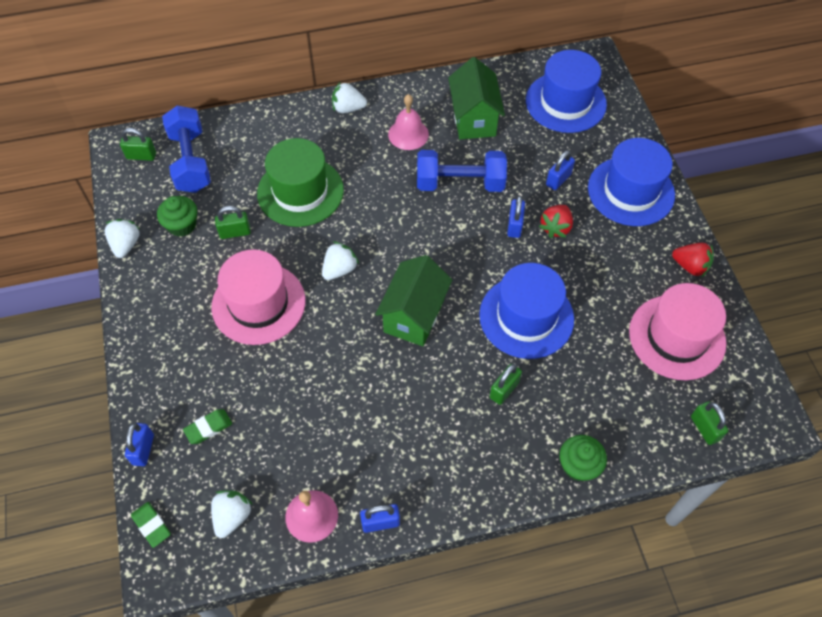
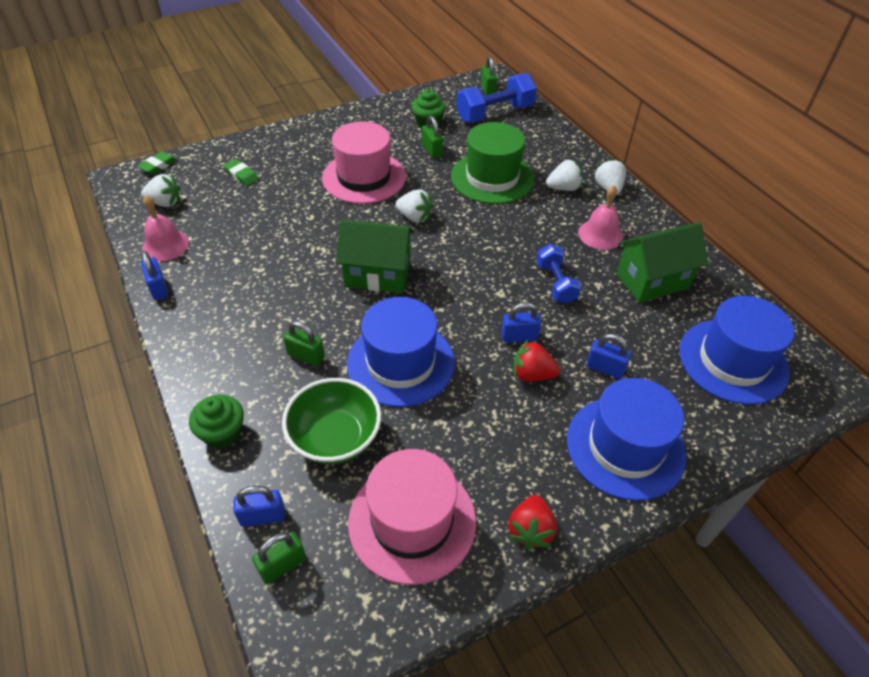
camera: 75 degrees right, 10 degrees down
white strawberry [105,219,140,258] -> white strawberry moved to [546,159,583,191]
blue padlock [125,423,154,466] -> blue padlock moved to [233,486,285,527]
blue dumbbell [417,150,507,192] -> blue dumbbell [536,244,581,304], size x0.63
none -> green bowl [282,378,381,464]

